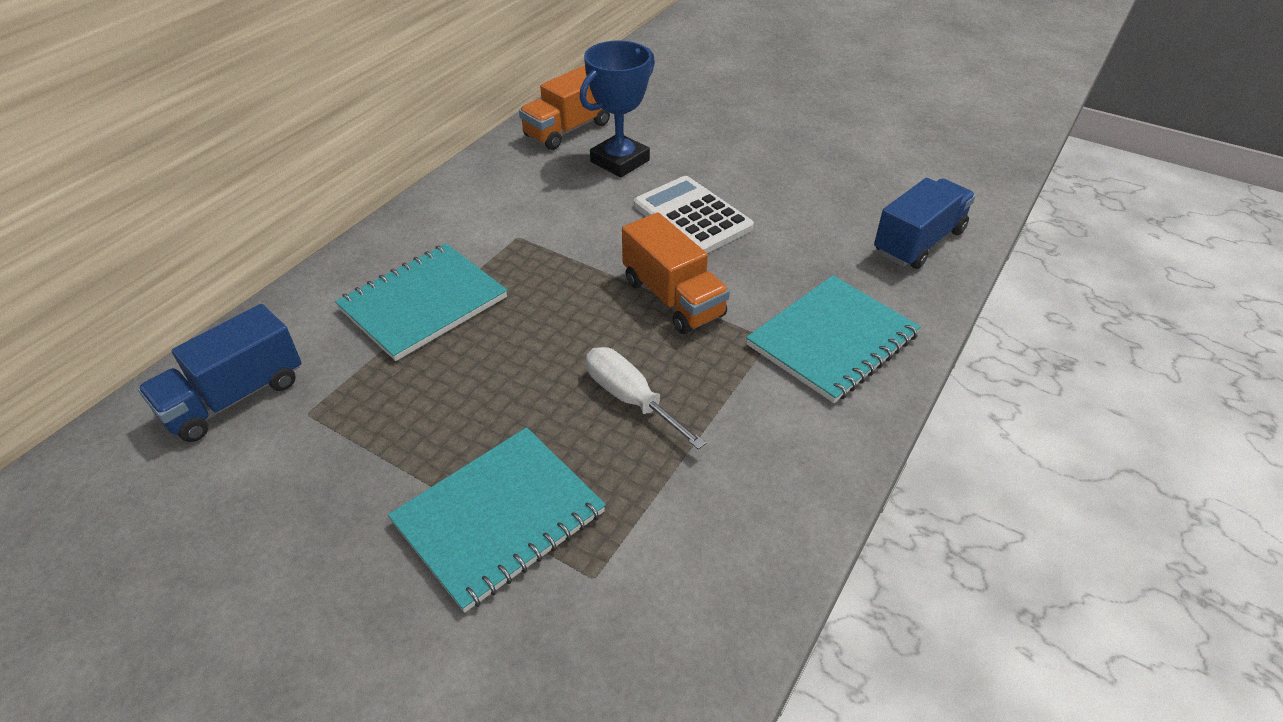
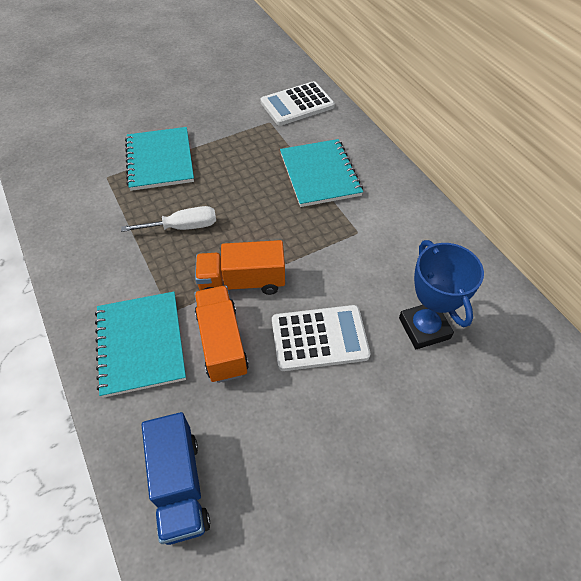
camera: 120 degrees right, 10 degrees up
blue truck [138,304,302,442] -> white calculator [260,81,335,126]
orange truck [519,65,610,150] -> orange truck moved to [194,286,249,383]

